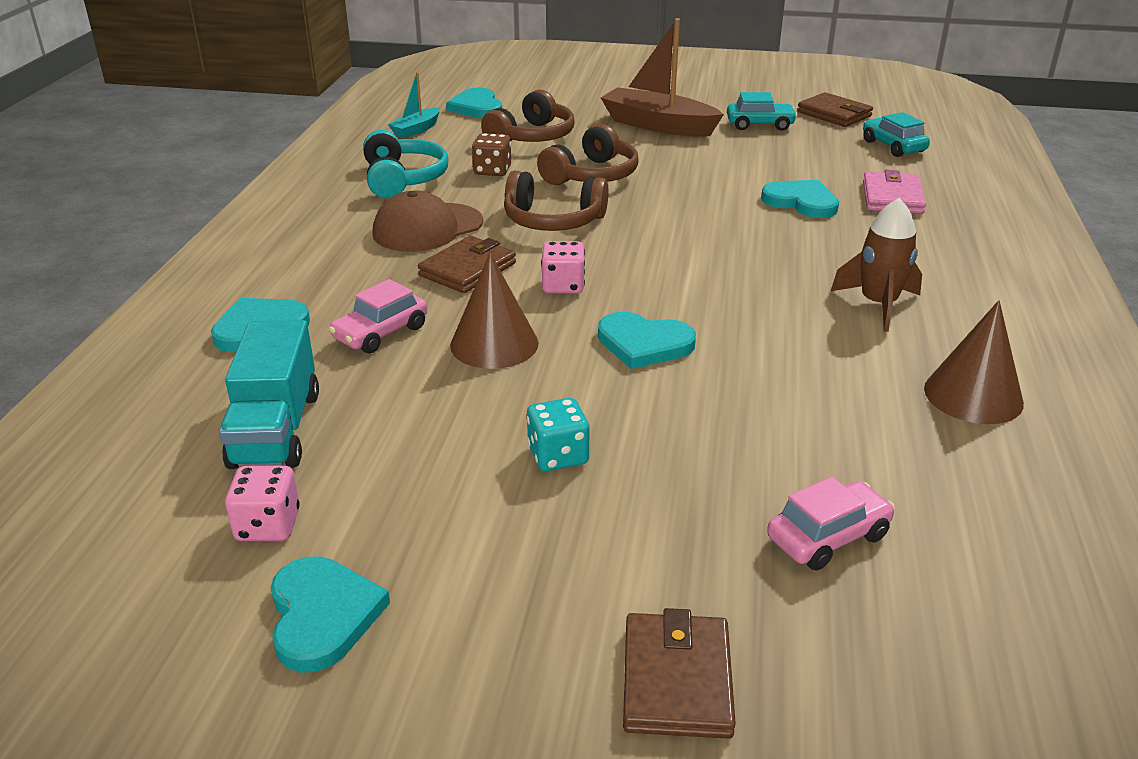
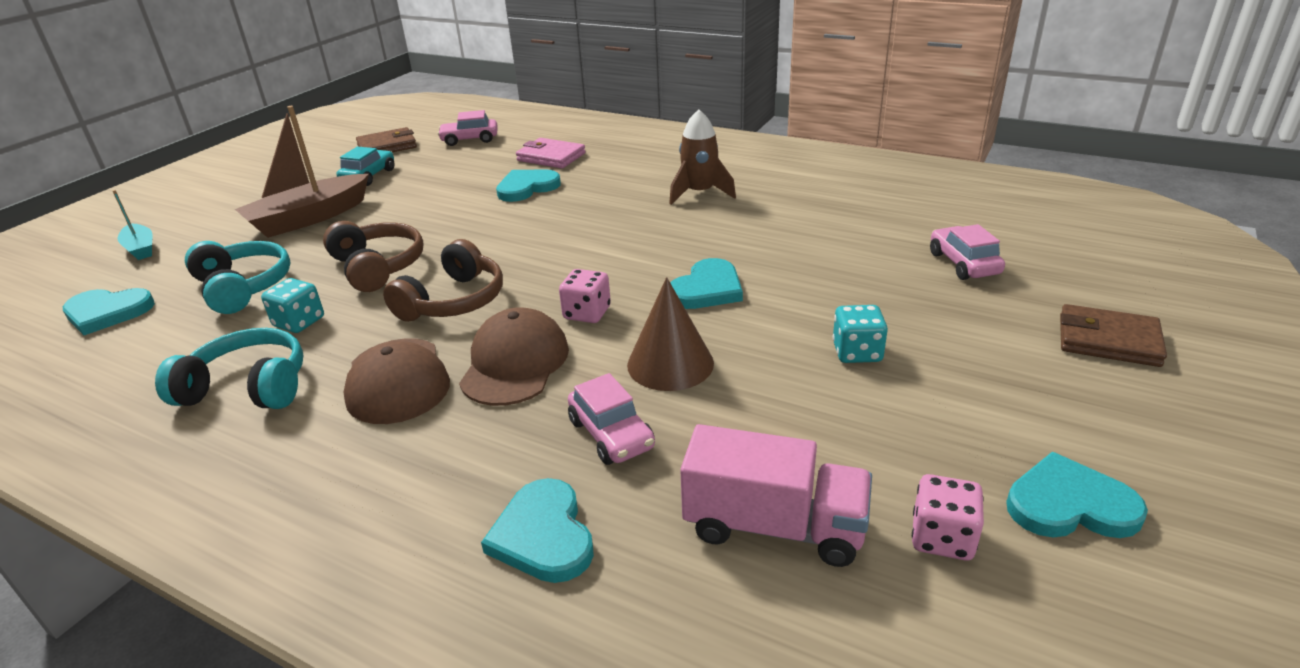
camera: 70 degrees left, 0 degrees up
turquoise truck [219,320,319,469] -> pink truck [680,424,872,567]
turquoise boat [388,72,440,138] -> turquoise boat moved to [113,190,152,260]
brown wallet [418,236,516,293] -> brown cap [459,307,569,406]
brown dice [472,133,511,176] -> turquoise dice [261,278,324,333]
brown headphones [481,90,575,142] -> turquoise headphones [185,241,290,314]
turquoise car [863,112,930,157] -> pink car [437,110,498,146]
brown cone [924,300,1024,424] -> none

